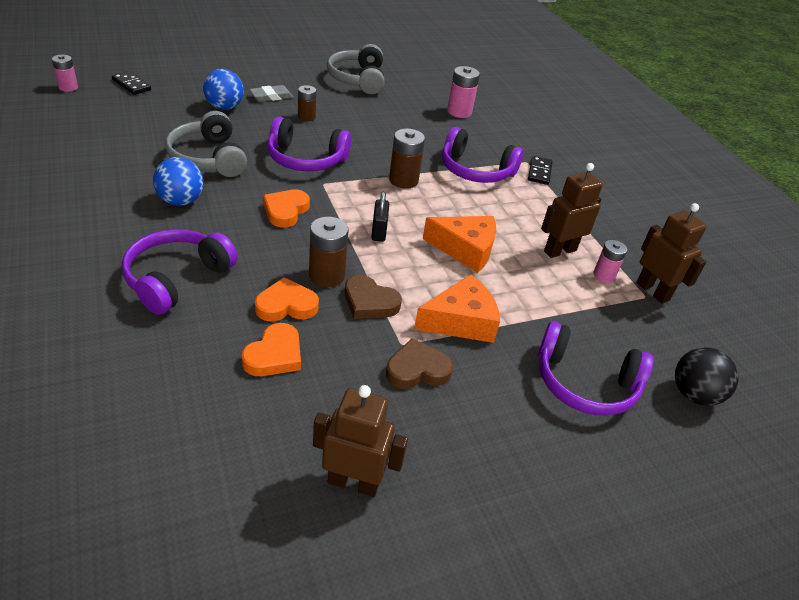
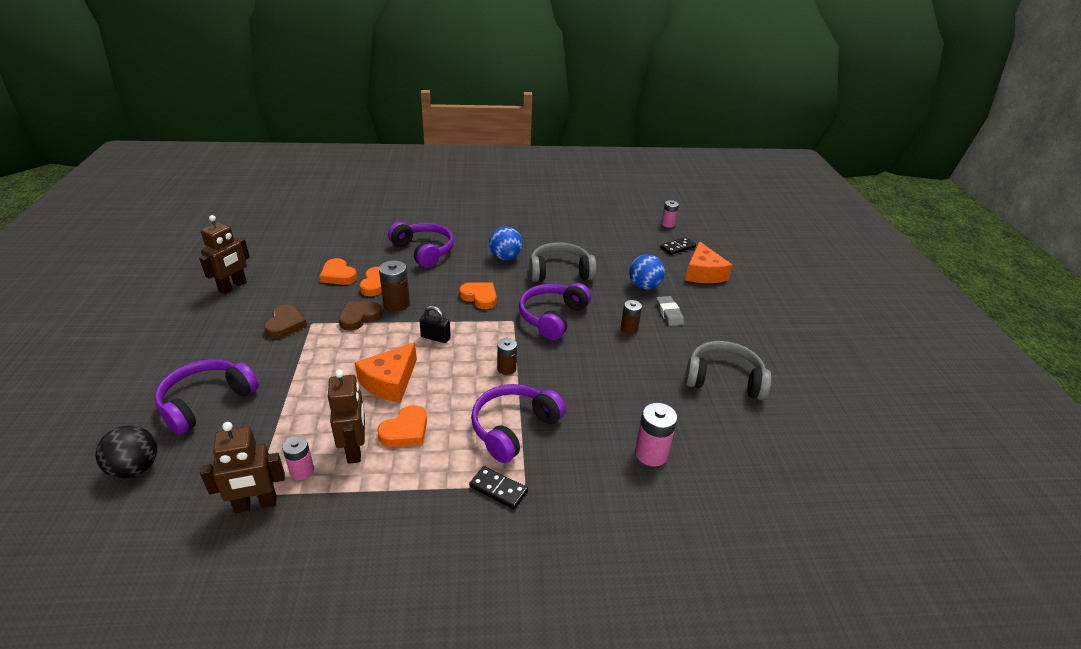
camera: 110 degrees right, 5 degrees down
brown battery [389,128,425,189] -> brown battery [497,338,517,375], size x0.66
orange cheese [414,275,500,343] -> orange cheese moved to [685,241,732,283]
none -> orange heart [377,405,427,447]

